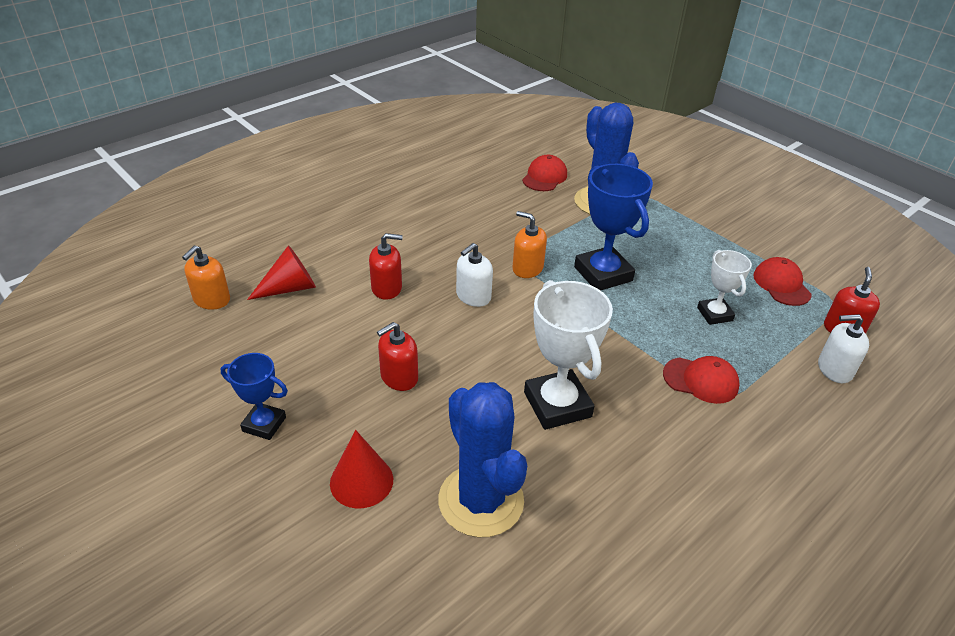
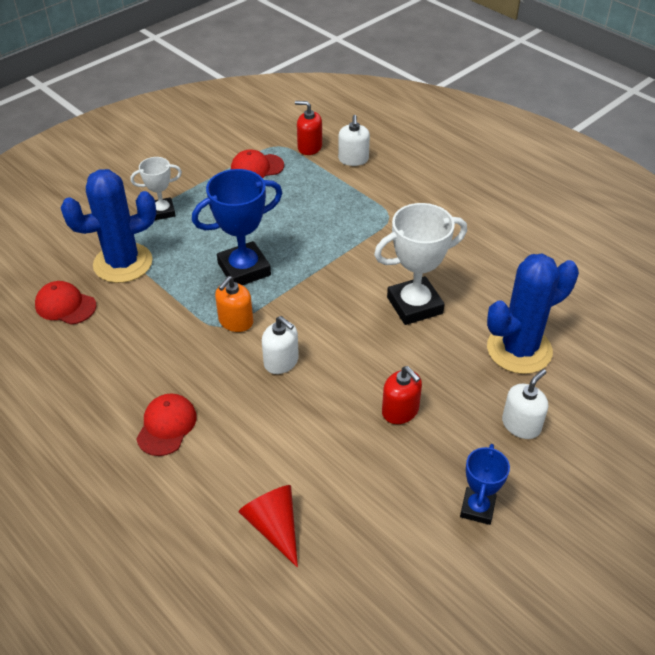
camera: 90 degrees left, 5 degrees up
orange soap dispenser [182,245,230,310] -> none
red cone [330,430,393,508] -> white soap dispenser [502,369,548,439]
red soap dispenser [369,233,403,300] -> none
red cap [663,356,740,404] -> red cap moved to [136,394,197,456]
white trophy [697,250,752,325] -> white trophy moved to [130,157,182,220]

